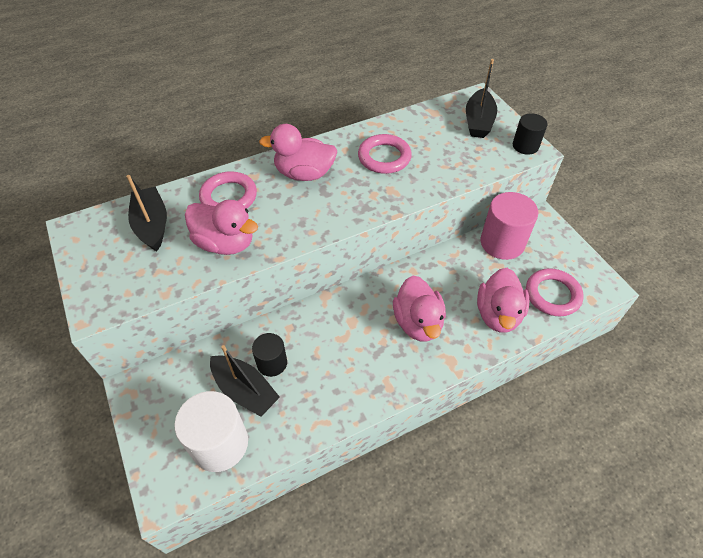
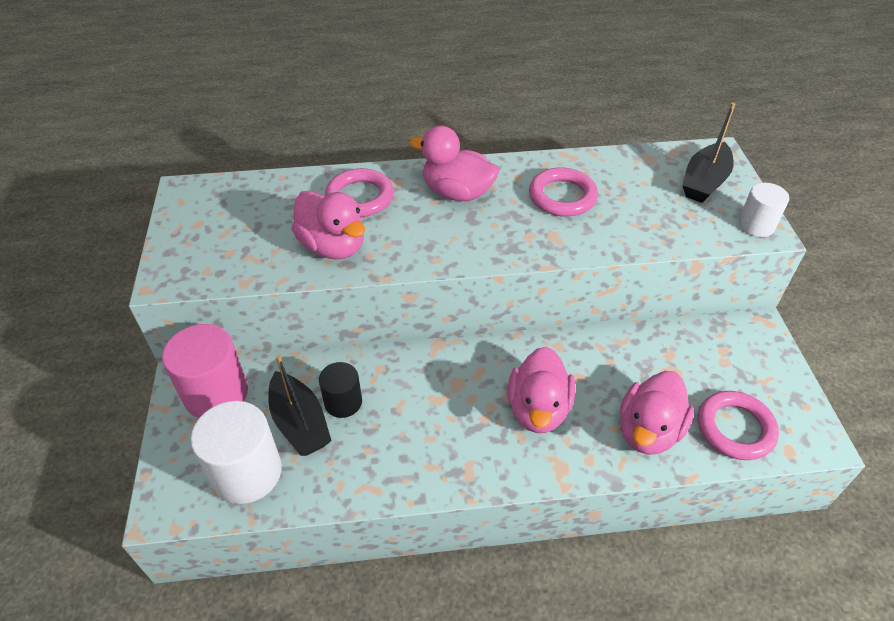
camera: 20 degrees right, 5 degrees down
black boat [126,175,167,251] -> none
pink cylinder [480,192,538,260] -> pink cylinder moved to [162,324,248,418]
black cylinder [513,113,548,155] -> white cylinder [738,183,789,237]

